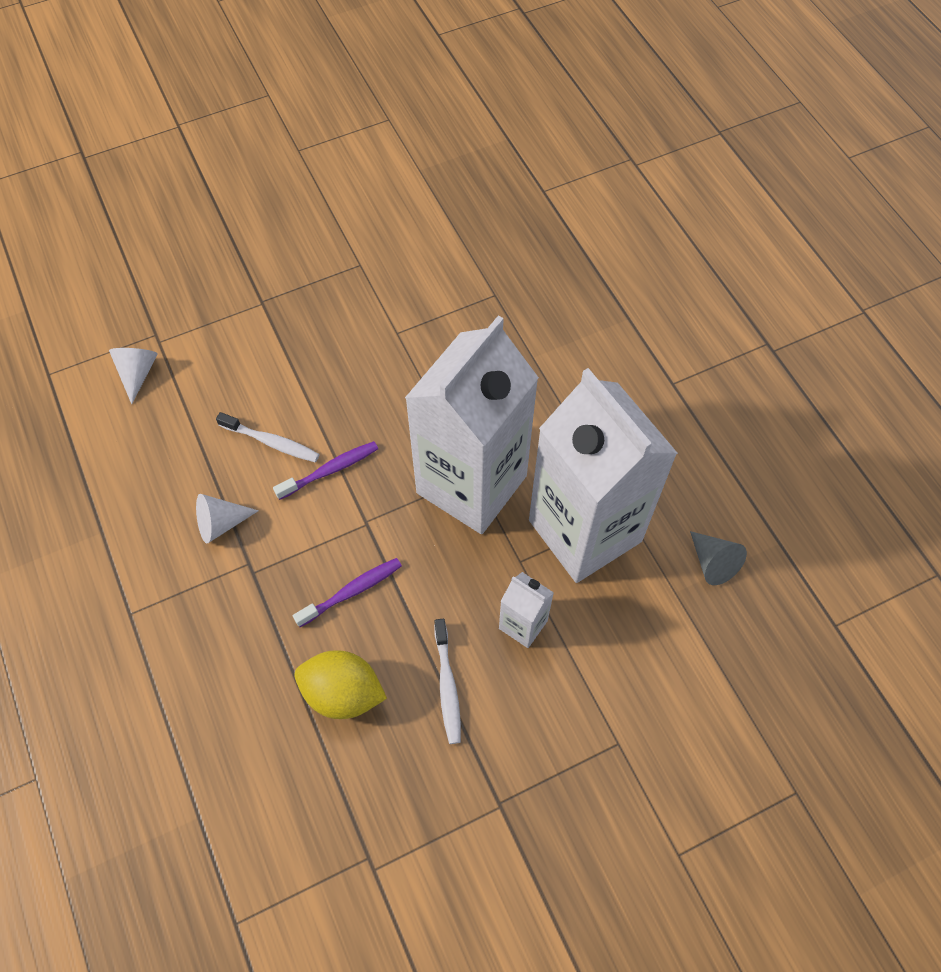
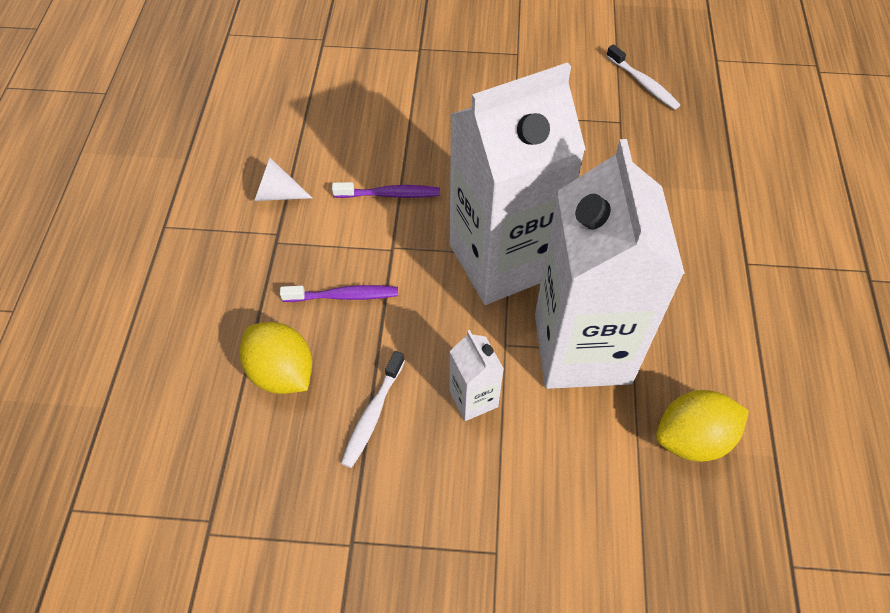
camera: 30 degrees right, 5 degrees down
white cone [109,348,158,404] -> none
white toothbrush [216,412,320,462] -> white toothbrush moved to [606,44,680,110]
grey cone [690,531,747,585] -> yellow lemon [656,390,749,462]

